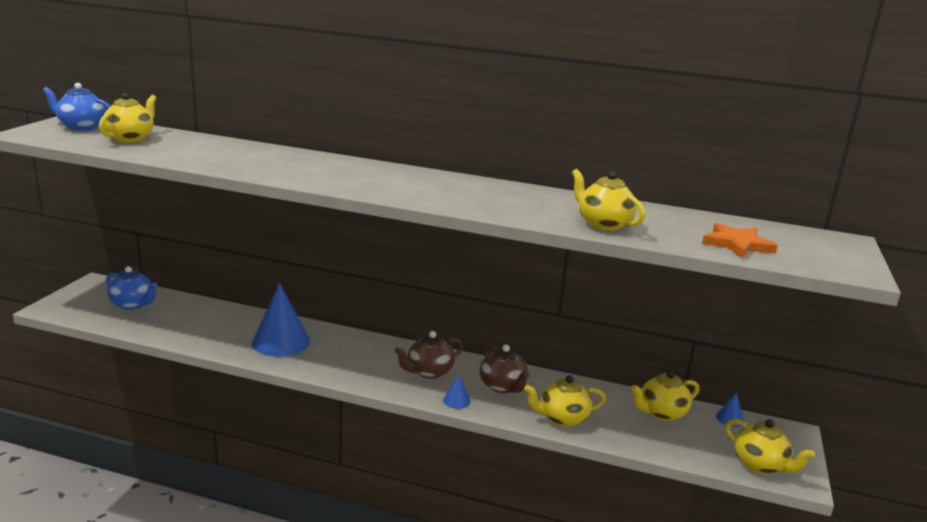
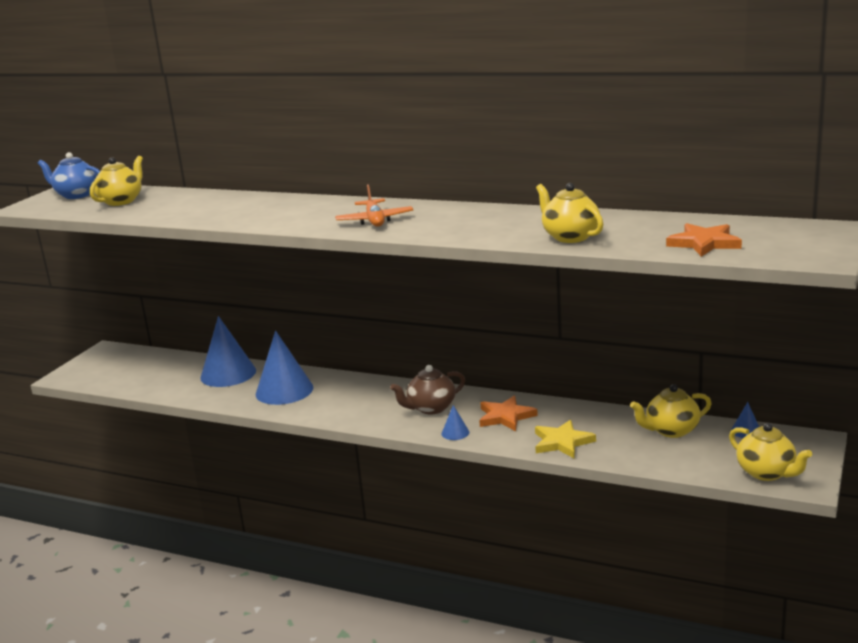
camera: 10 degrees right, 0 degrees up
blue teapot [106,266,158,310] -> none
brown teapot [480,345,529,393] -> orange star [479,396,538,431]
yellow teapot [524,375,606,427] -> yellow star [535,420,596,458]
none -> blue cone [200,316,256,387]
none -> orange plane [335,184,413,227]

